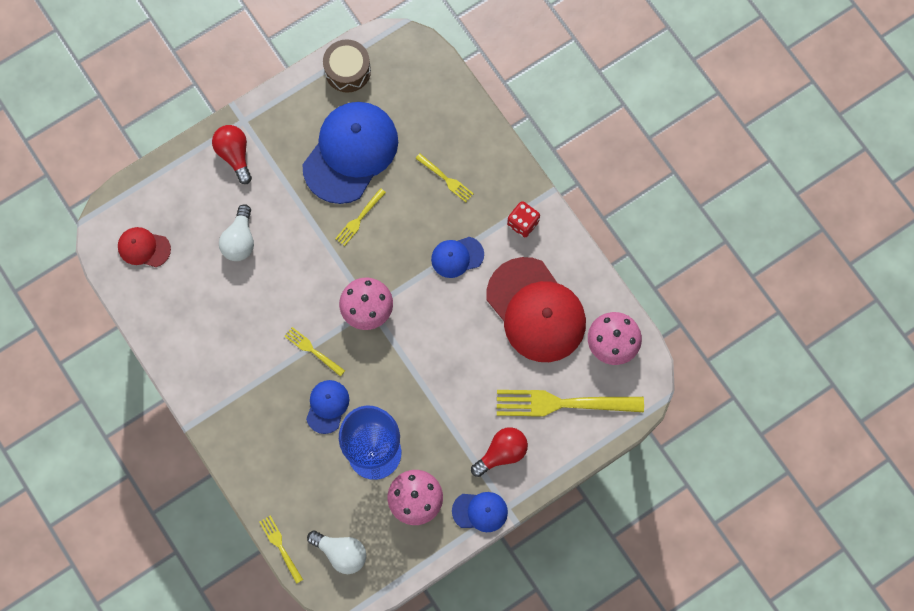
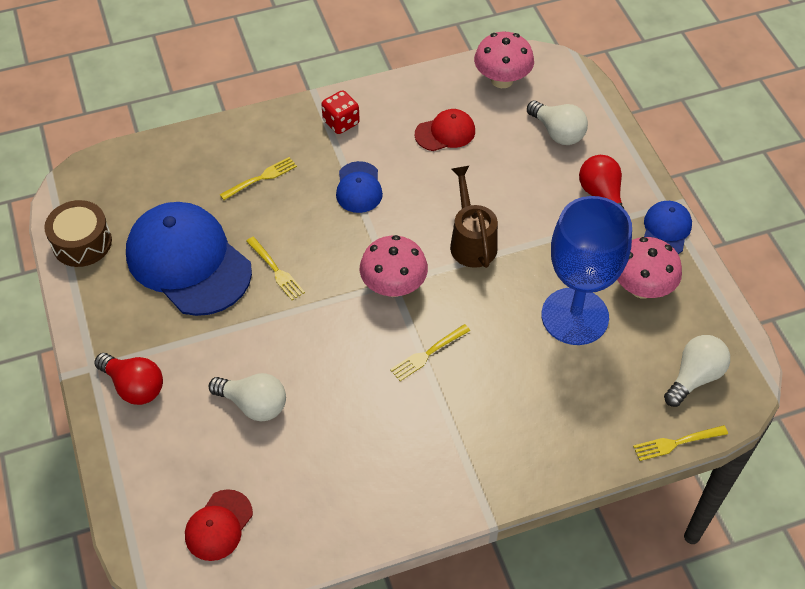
camera: 75 degrees left, 20 degrees down
red light bulb [212,125,252,184] -> red light bulb turned 135 degrees counterclockwise [94,353,163,405]
blue cap [306,380,349,434] -> none
red cap [487,257,586,362] -> red cap [415,109,475,151], size x0.48
yellow fork [497,390,644,417] -> white light bulb [527,101,588,145]
none -> brown watering can [450,166,498,268]

